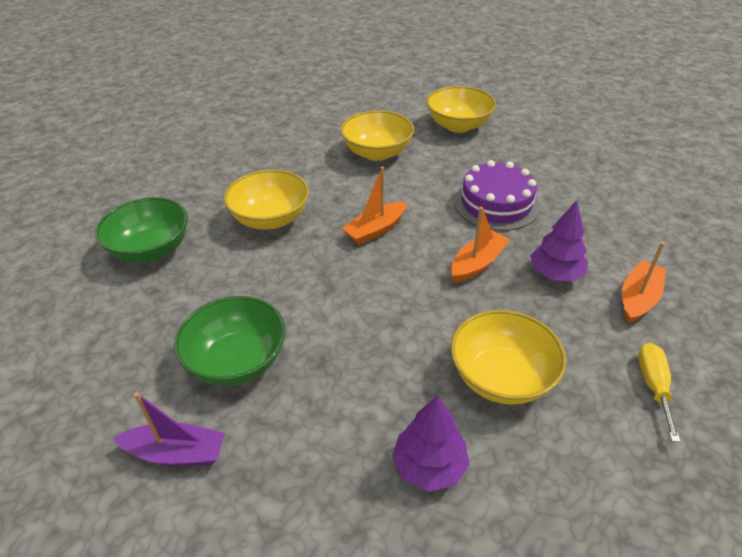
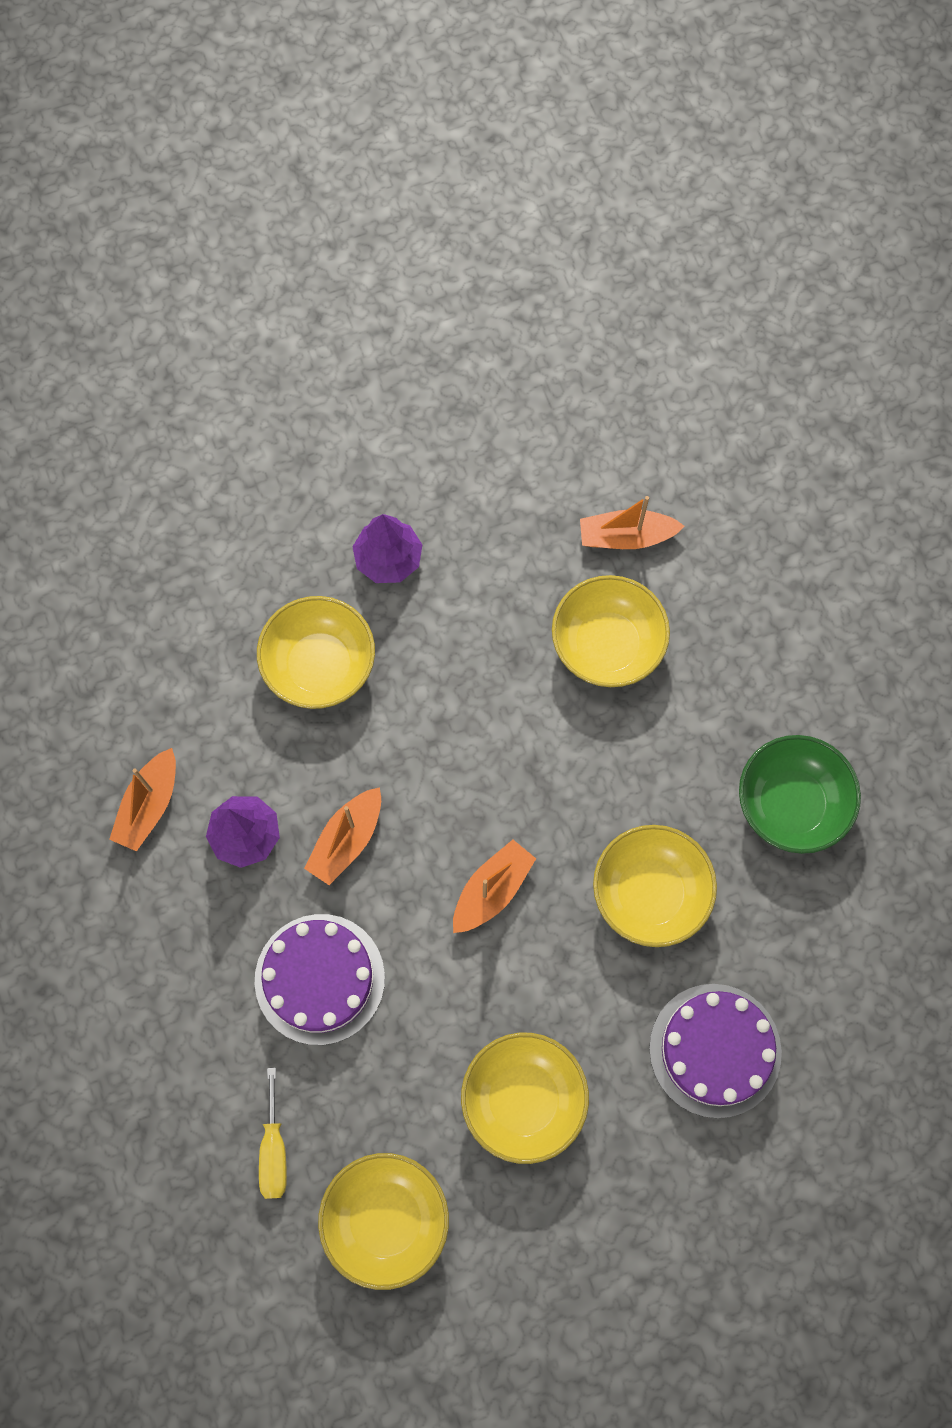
camera: 170 degrees right, 30 degrees up
purple boat [113,392,225,466] -> orange boat [580,496,684,549]
green bowl [174,296,285,386] -> yellow bowl [552,575,670,687]
yellow screwdriver [638,343,681,442] -> yellow screwdriver moved to [259,1068,287,1199]
none -> purple cake [649,984,782,1118]

